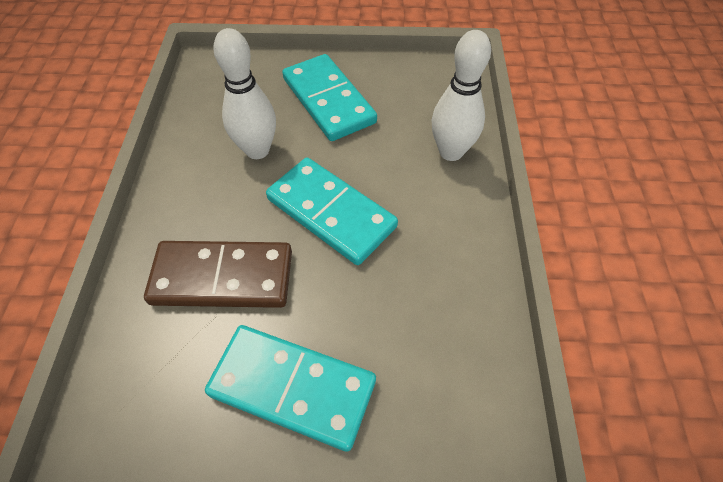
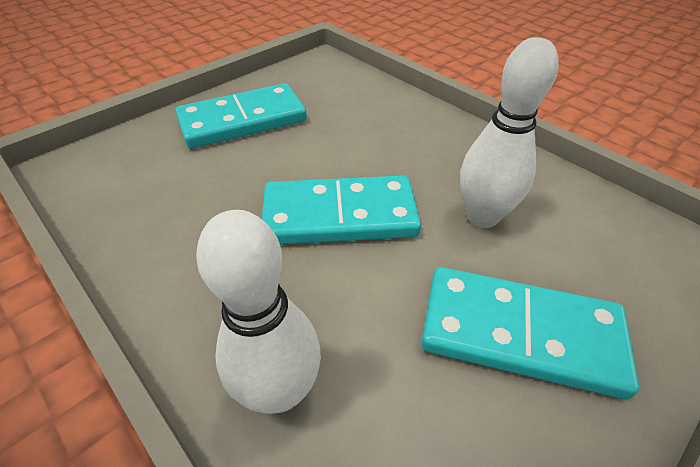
camera: 135 degrees right, 10 degrees down
brown domino [144,241,292,308] -> none

